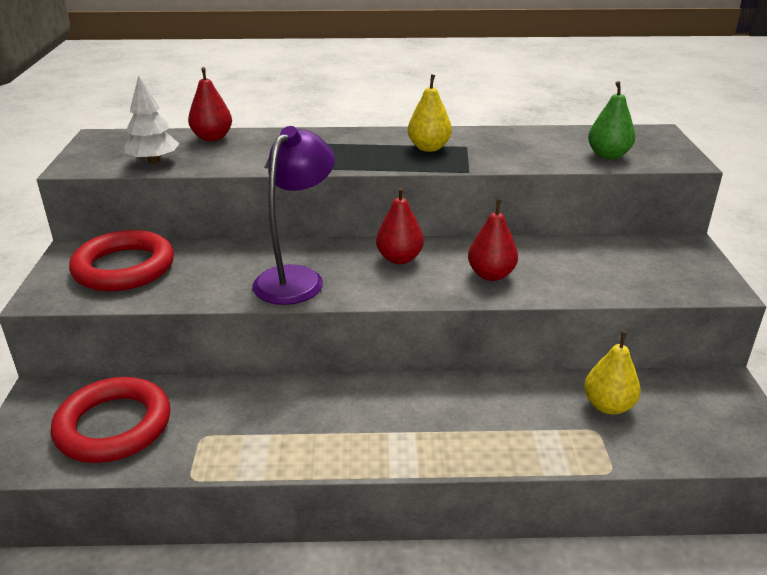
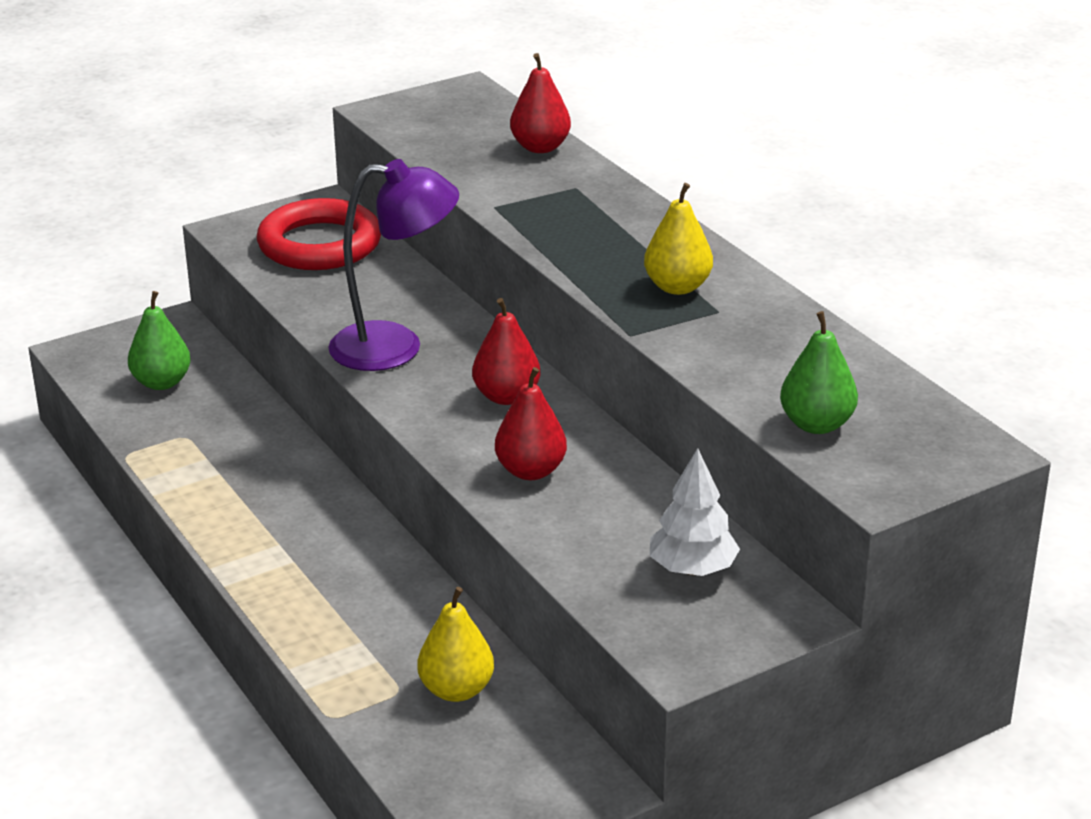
camera: 60 degrees right, 0 degrees up
red ring [51,377,170,463] -> green pear [128,291,191,390]
white tree [124,76,180,164] -> white tree moved to [650,448,740,576]

